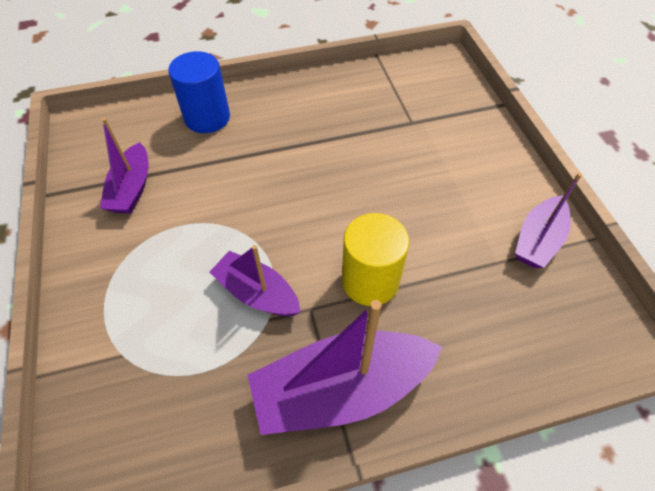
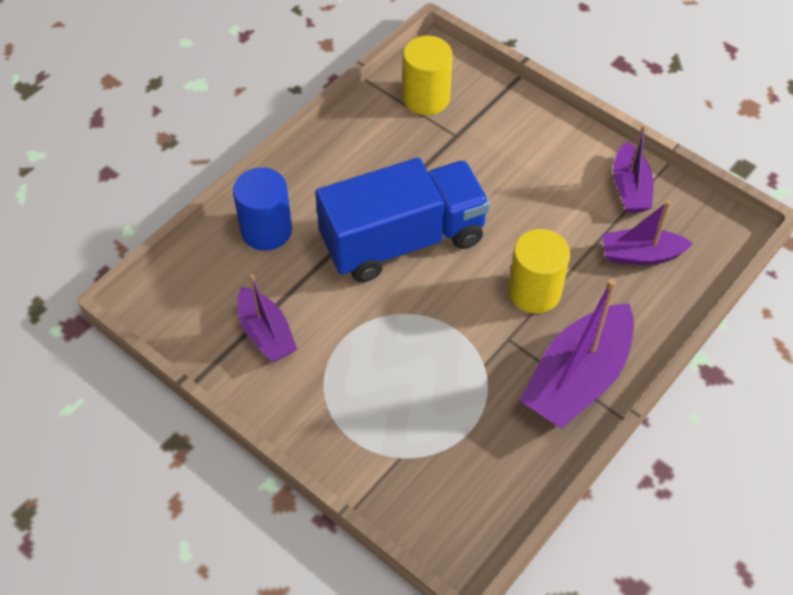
camera: 35 degrees left, 0 degrees up
purple boat [210,245,301,316] -> purple boat moved to [602,201,693,265]
none -> blue truck [315,158,490,282]
none -> yellow cylinder [403,36,453,115]

